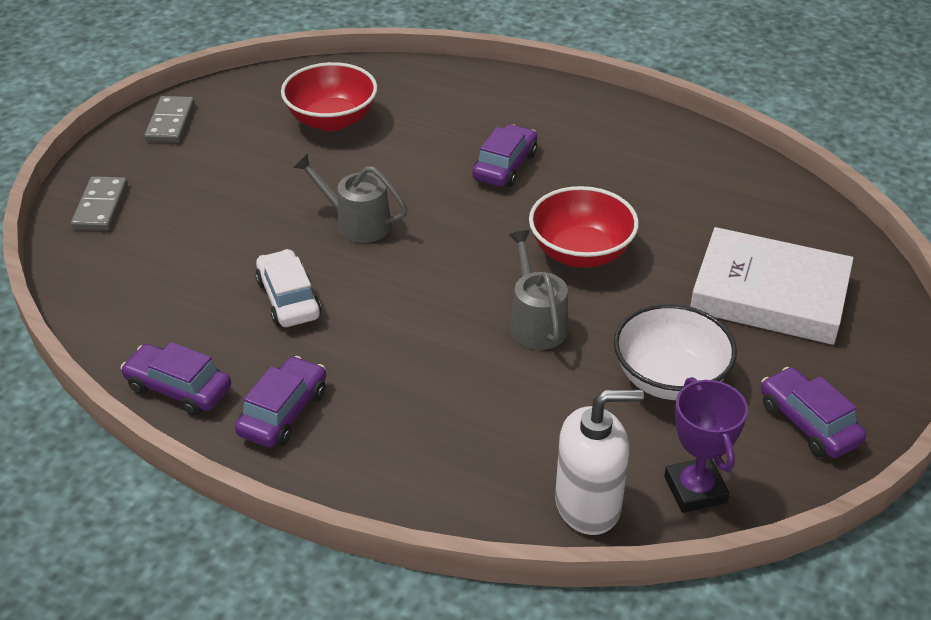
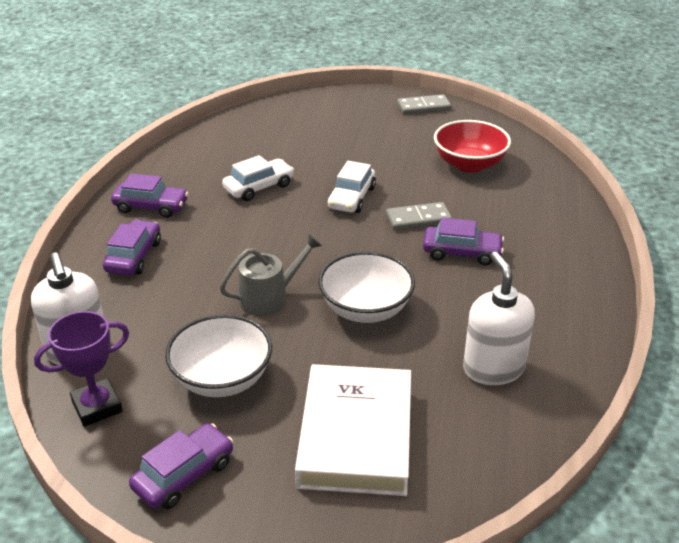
camera: 75 degrees right, 5 degrees down
grey domino [71,176,128,230] -> grey domino moved to [386,202,452,231]
purple car [121,342,231,416] -> purple car moved to [103,220,161,275]
grey watering can [293,154,408,243] -> white car [327,161,376,213]
red bowl [529,186,639,268] -> white bowl [318,251,415,323]
none -> white soap dispenser [463,252,535,385]

